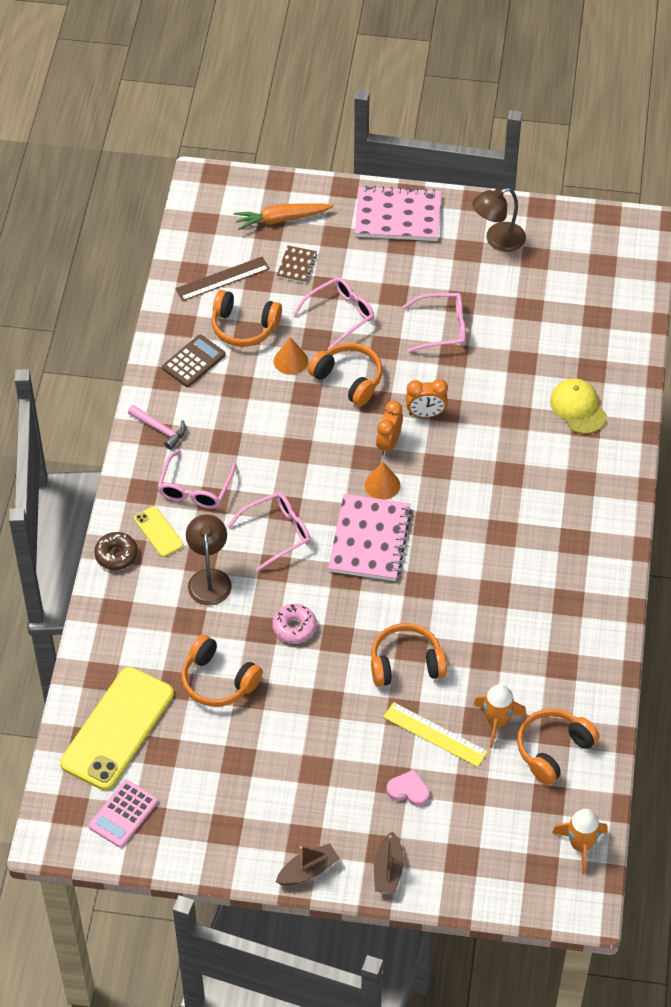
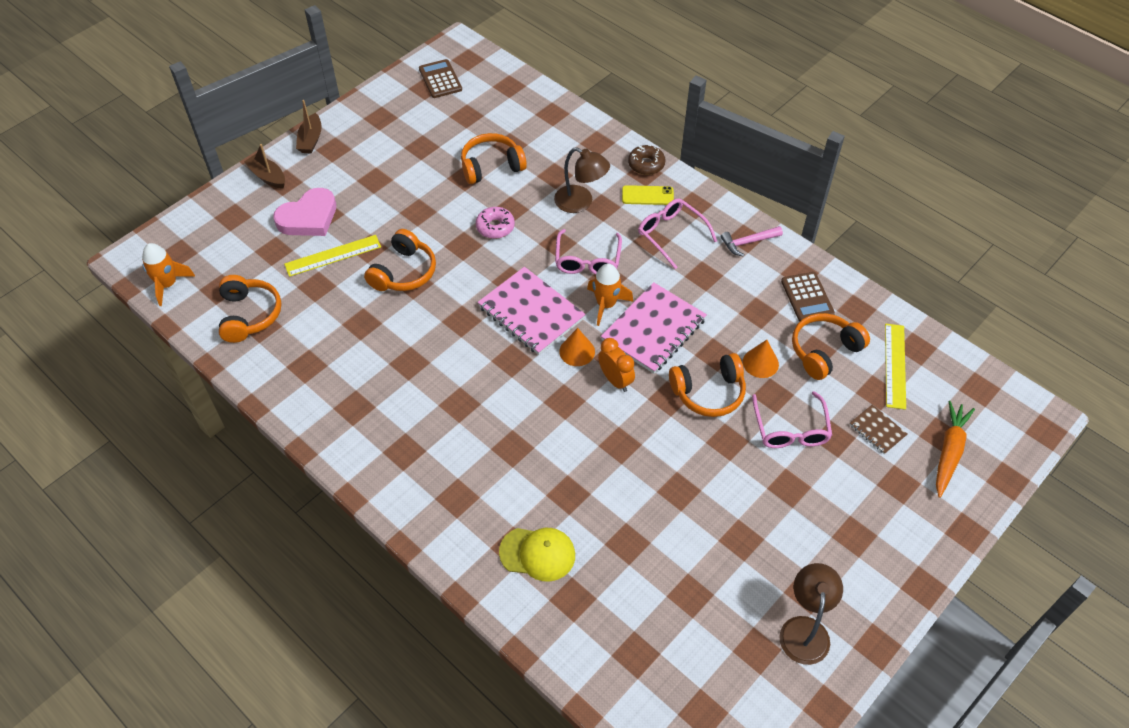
camera: 125 degrees right, 0 degrees up
yellow phone [60,667,174,790] -> none
pink calculator [89,780,158,848] -> brown calculator [419,59,462,98]
brown ruler [175,257,270,301] -> yellow ruler [885,324,906,410]
pink notebook [355,185,441,241] -> pink notebook moved to [601,282,707,374]
pink heart [387,770,429,806] -> pink heart [273,188,336,236], size x1.78
pink glasses [402,293,466,353] -> none
orange clock [406,379,448,418] -> none
orange rocket [474,684,527,748] -> orange rocket moved to [587,263,633,326]

